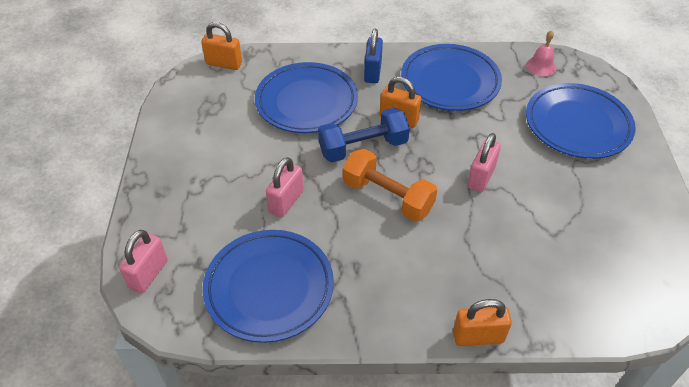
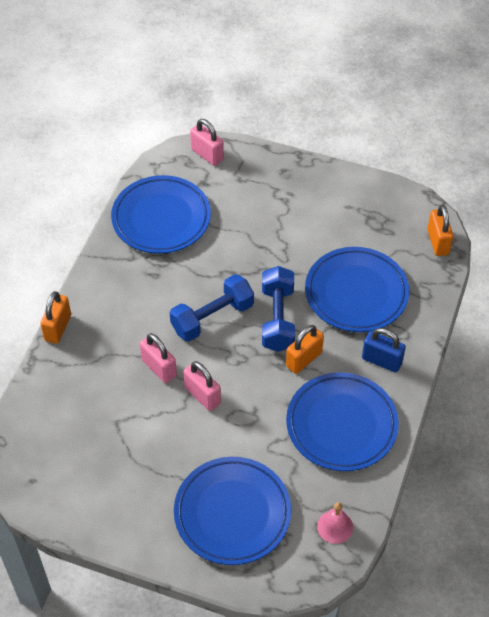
camera: 110 degrees right, 5 degrees up
orange padlock [201,22,242,70] -> orange padlock turned 45 degrees counterclockwise [427,205,453,256]
pink padlock [266,157,303,218] -> pink padlock moved to [140,333,177,383]
orange dumbbell [343,149,437,222] -> blue dumbbell [170,274,254,341]

